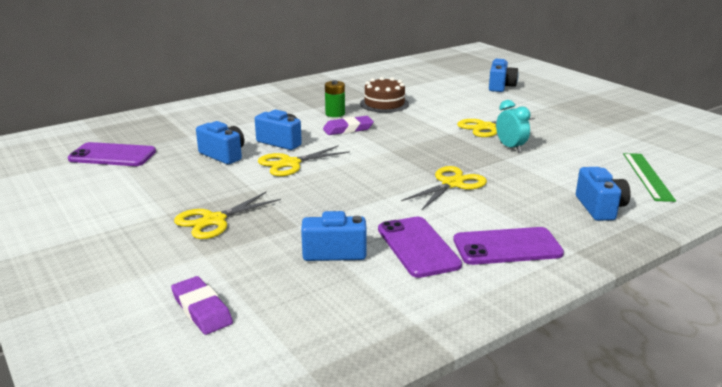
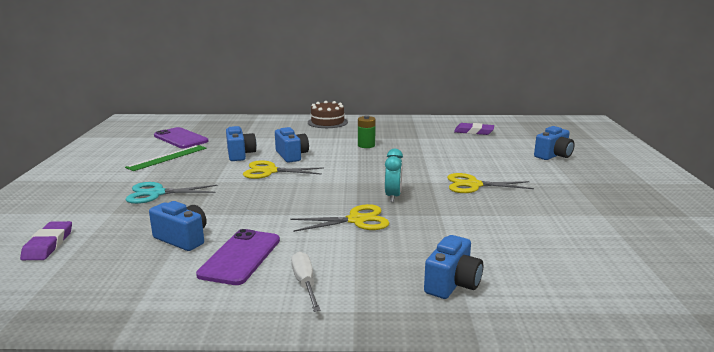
camera: 35 degrees right, 5 degrees down
yellow scissors [174,192,281,239] -> turquoise scissors [125,182,218,204]
purple eraser [323,116,374,135] -> purple eraser moved to [454,123,494,135]
brown cake [360,77,409,113] -> brown cake moved to [308,101,348,128]
purple phone [453,227,564,265] -> white screwdriver [291,252,321,312]
turquoise clock [496,100,530,153] -> turquoise clock moved to [385,149,403,202]
green ruler [623,153,676,202] -> green ruler moved to [125,145,206,171]

